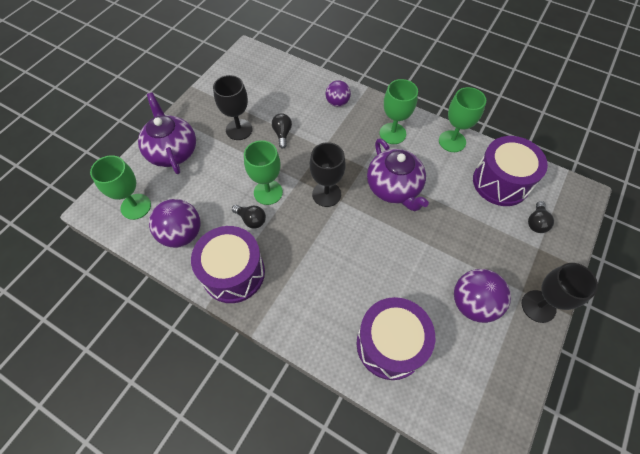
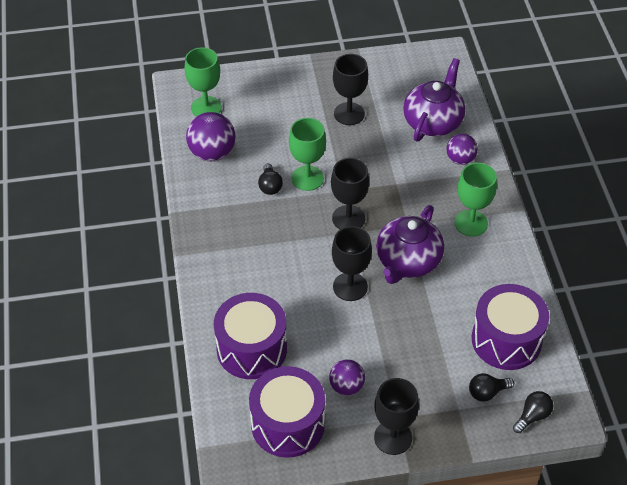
camera: 50 degrees right, 10 degrees down
purple teapot [138,93,196,174] -> purple teapot moved to [403,58,465,141]
purple drum [191,226,265,303] -> purple drum moved to [249,366,325,458]
black light bulb [272,113,292,149] -> black light bulb moved to [513,391,553,433]
green goblet [439,87,486,152] -> none
purple ball [454,269,511,323] -> purple ball [329,359,365,396], size x0.63
none -> black goblet [332,226,372,301]

